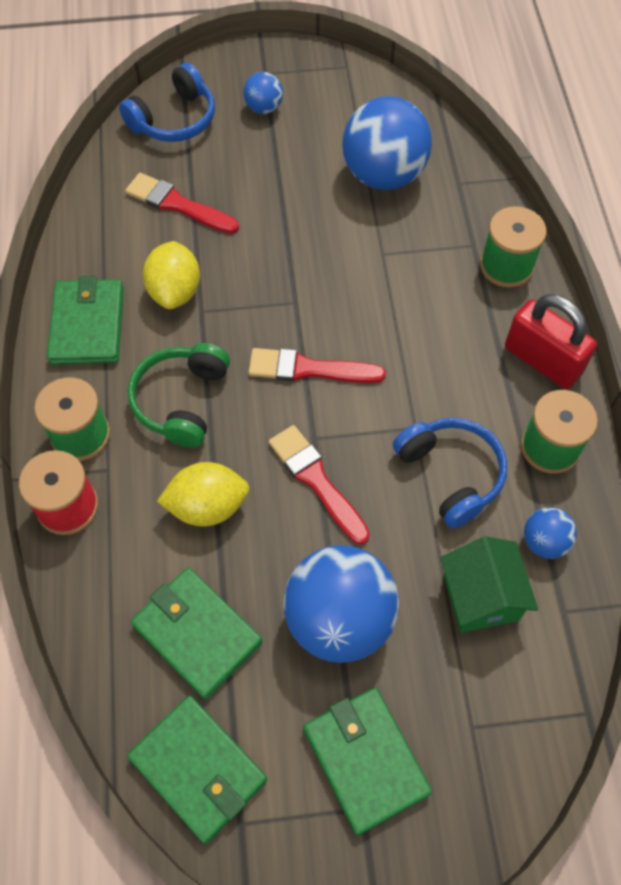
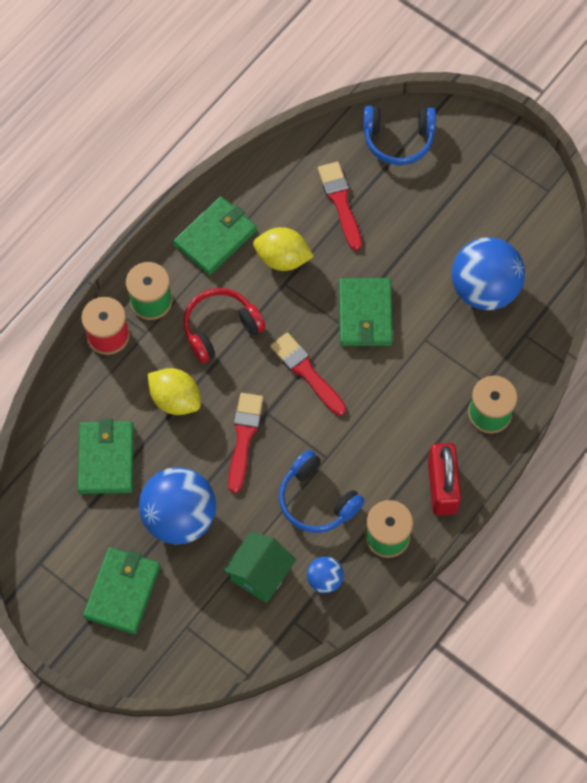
camera: 45 degrees right, 5 degrees up
green wallet [127,695,267,844] -> green wallet moved to [339,278,393,346]
green headphones [128,343,230,448] -> red headphones [183,288,265,363]
yellow lemon [143,241,200,309] -> yellow lemon turned 60 degrees clockwise [253,227,314,271]
blue ball [243,72,283,114] -> none
blue headphones [393,418,507,529] -> blue headphones turned 120 degrees clockwise [279,450,364,533]

